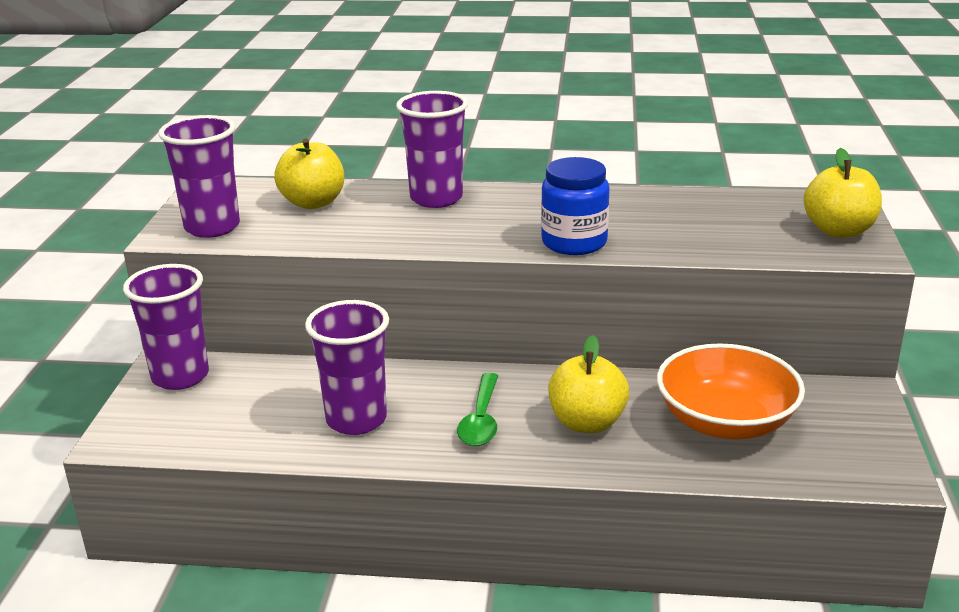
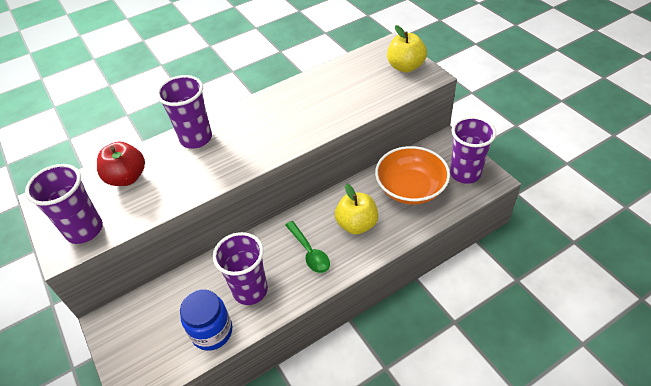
camera: 35 degrees left, 20 degrees up
purple cup [123,264,209,390] -> purple cup moved to [450,116,496,184]
yellow apple [274,138,344,209] -> red apple [97,141,145,186]
blue jar [541,157,610,255] -> blue jar moved to [180,289,233,351]

